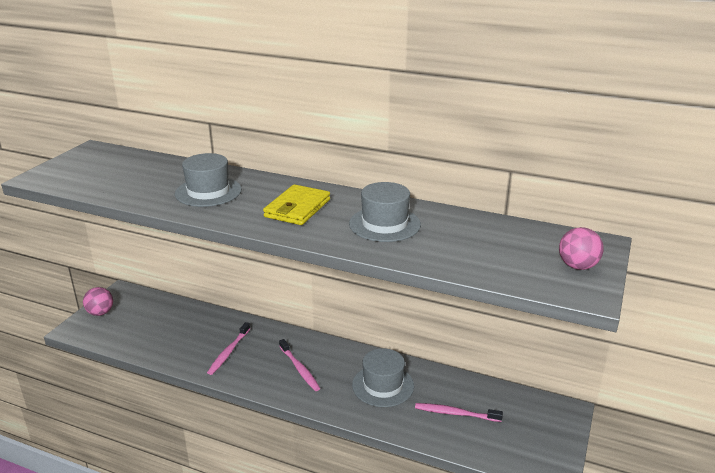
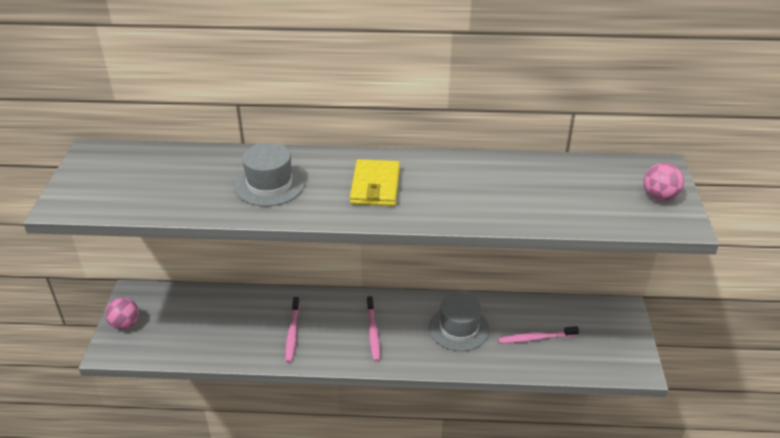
camera: 20 degrees left, 10 degrees up
pink toothbrush [279,339,320,391] -> pink toothbrush turned 45 degrees clockwise [367,296,380,361]
grey hat [349,182,421,242] -> none

